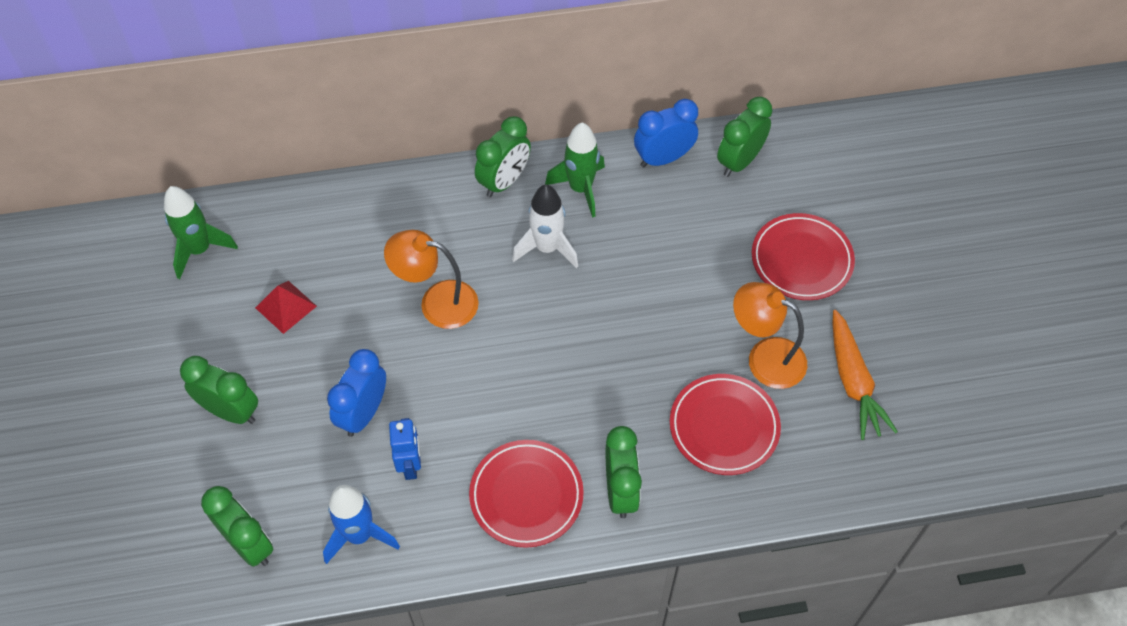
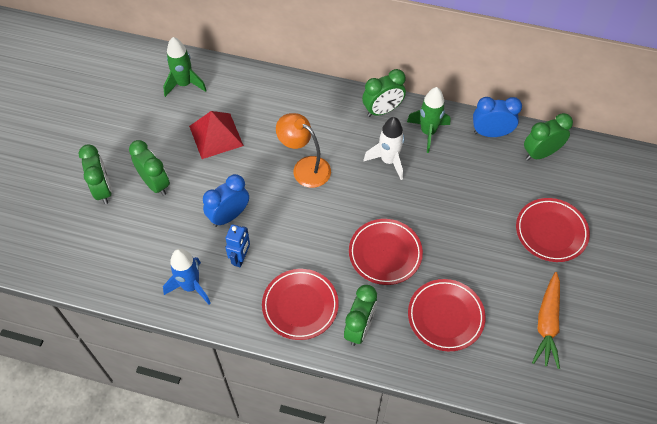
camera: 25 degrees right, 0 degrees up
green clock [201,486,274,567] -> green clock moved to [78,144,112,204]
red pyramid [255,281,317,334] -> red pyramid [189,111,244,159], size x1.54
orange lamp [733,282,807,389] -> none
none -> red plate [349,219,423,285]

